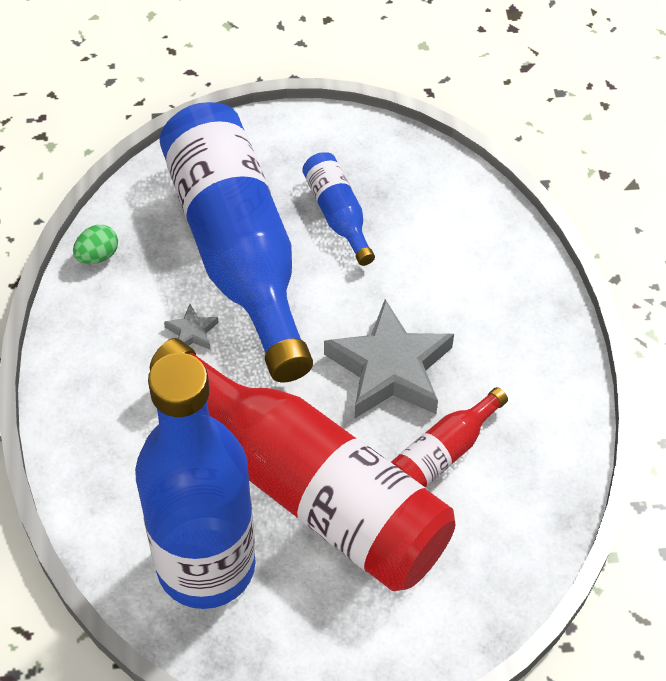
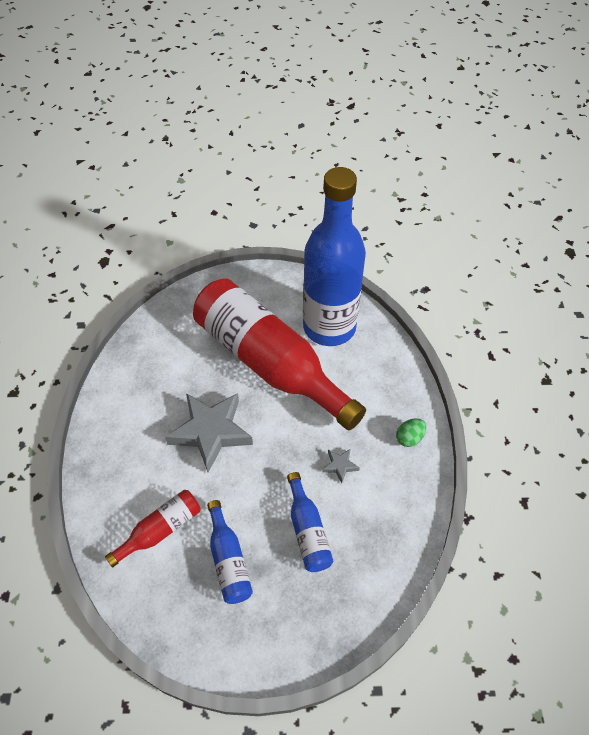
camera: 175 degrees left, 0 degrees up
green egg [73,225,118,264] -> green egg moved to [396,418,426,447]
blue bottle [160,102,313,382] -> blue bottle [287,472,333,572], size x0.43
red bottle [391,387,508,488] -> red bottle moved to [105,490,201,568]

